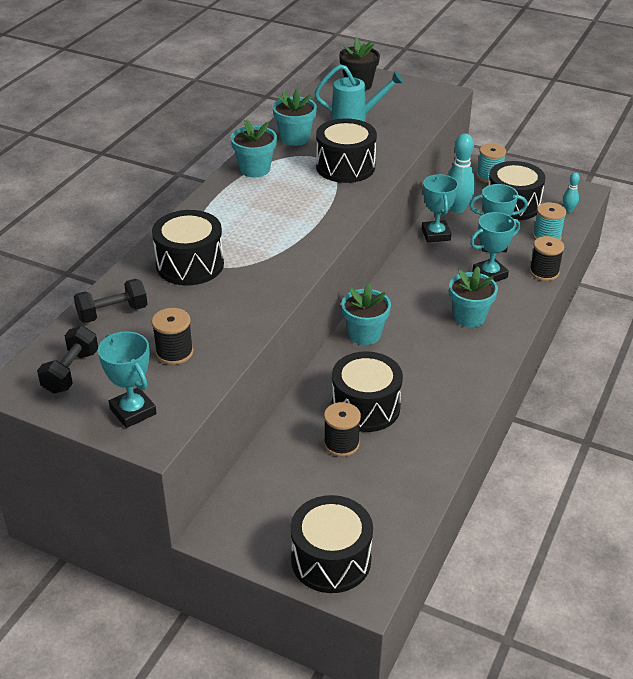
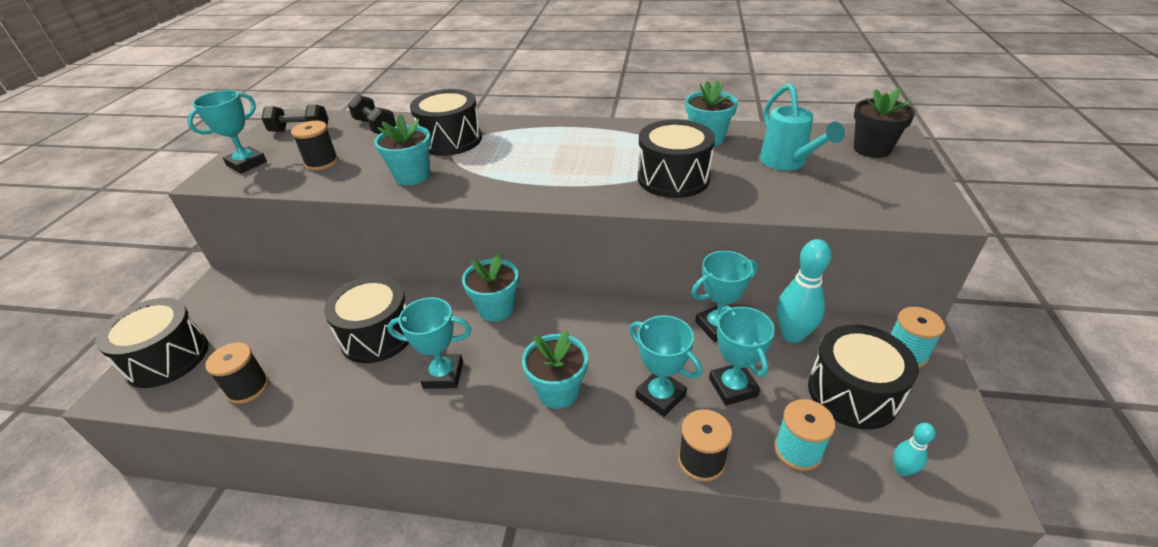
camera: 75 degrees right, 0 degrees up
turquoise flower pot [231,119,277,177] -> turquoise flower pot moved to [374,114,431,185]
black spool [324,402,361,457] -> black spool moved to [205,343,269,404]
none -> turquoise trophy [387,297,472,389]

